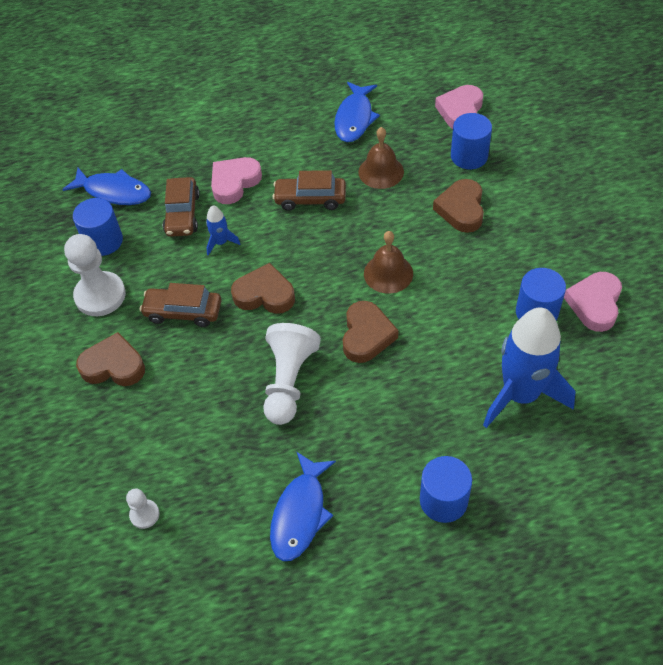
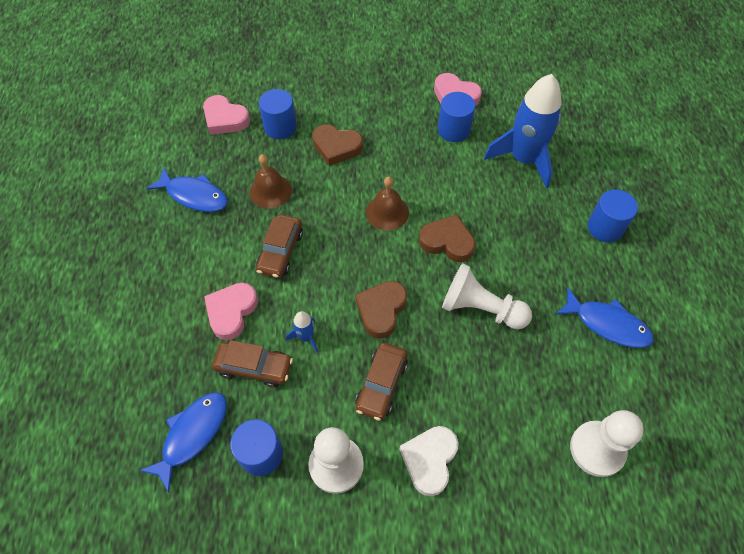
camera: 80 degrees left, 5 degrees up
brown heart [76,332,145,386] -> white heart [399,426,459,496]
white pawn [126,488,159,529] -> white pawn [570,410,644,477], size x2.01
pink heart [211,157,262,204] -> pink heart turned 60 degrees clockwise [204,283,258,340]

